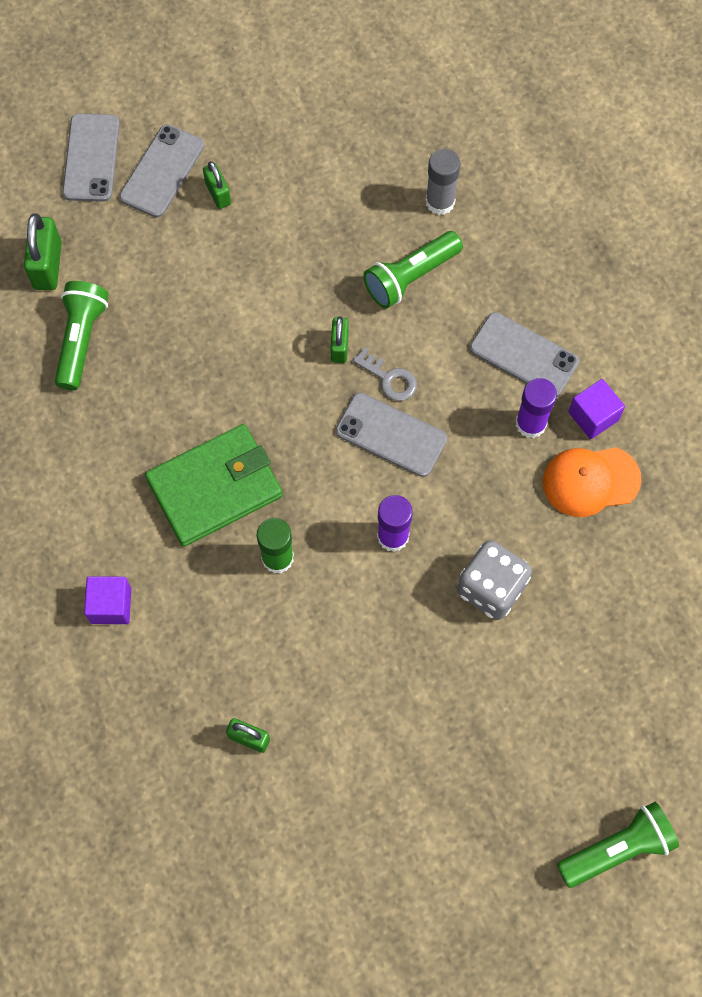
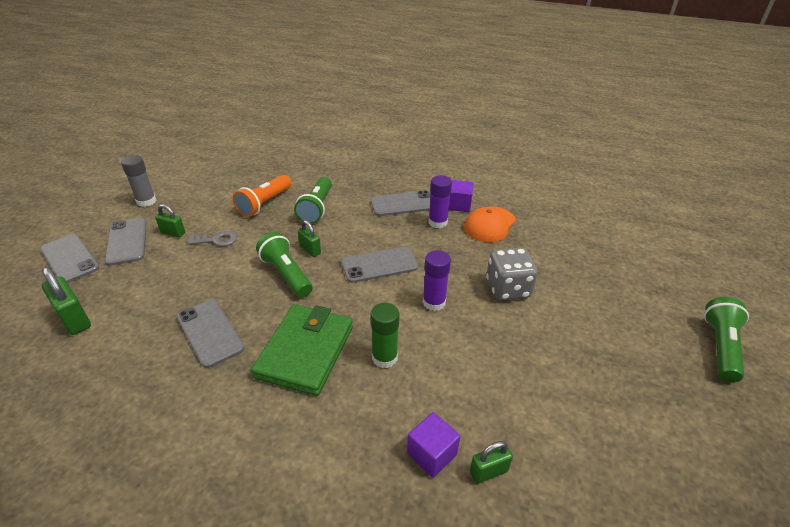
camera: 45 degrees left, 30 degrees down
green flashlight [55,281,108,390] -> green flashlight moved to [256,232,312,297]
purple cube [84,576,131,624] -> purple cube moved to [407,412,461,478]
grey key [353,347,417,401] -> grey key moved to [188,231,237,246]
grey glue stick [426,149,460,215] -> grey glue stick moved to [121,155,157,207]
none -> grey phone [177,300,245,368]
none -> orange flashlight [233,175,291,217]

